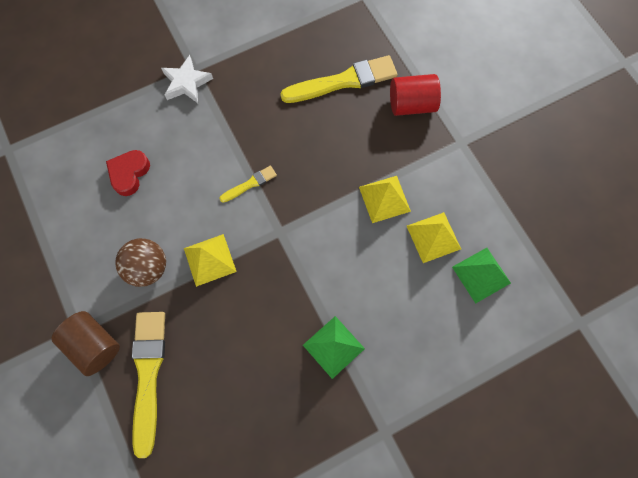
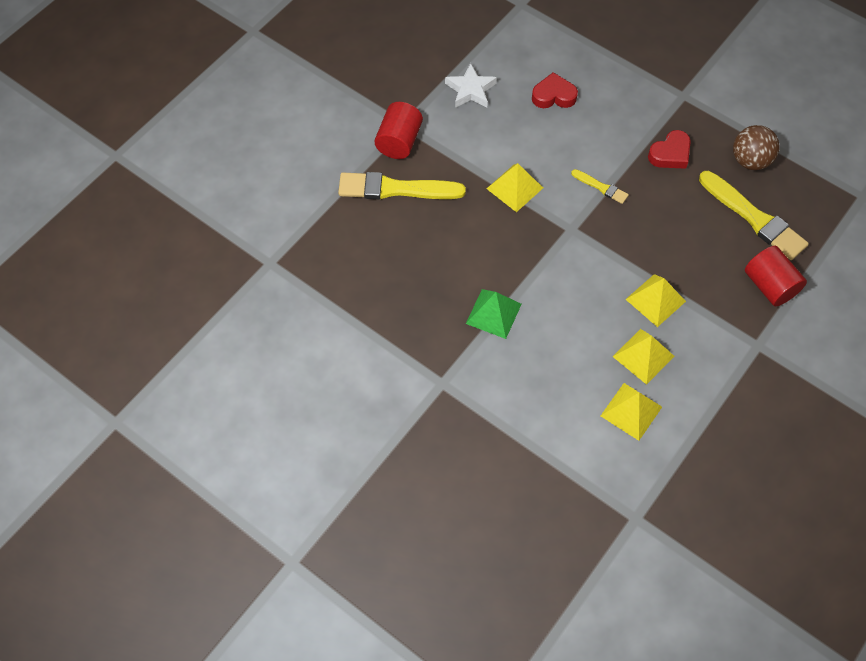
camera: 65 degrees right, 10 degrees down
brown cylinder [51,311,120,376] -> red cylinder [375,102,423,159]
brown ball [115,238,166,287] -> brown ball moved to [733,125,780,170]
yellow brush [132,312,165,458] -> yellow brush turned 150 degrees counterclockwise [338,172,466,199]
white star [161,55,213,103] -> white star moved to [445,63,497,108]
green pyramid [452,248,511,304] -> yellow pyramid [601,383,662,441]
none -> red heart [648,130,691,169]

